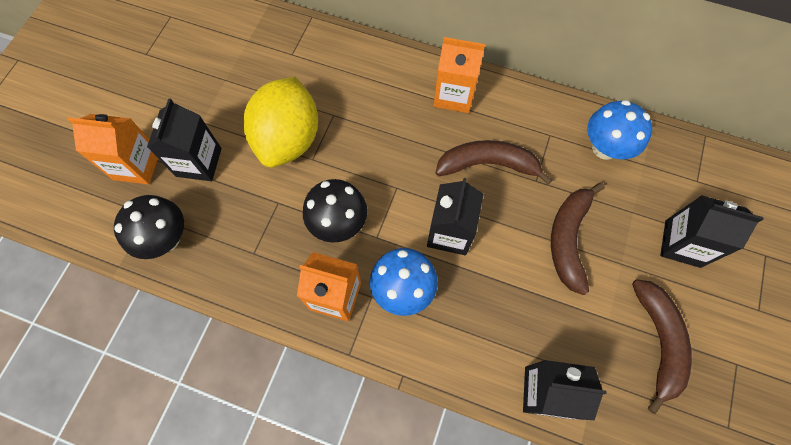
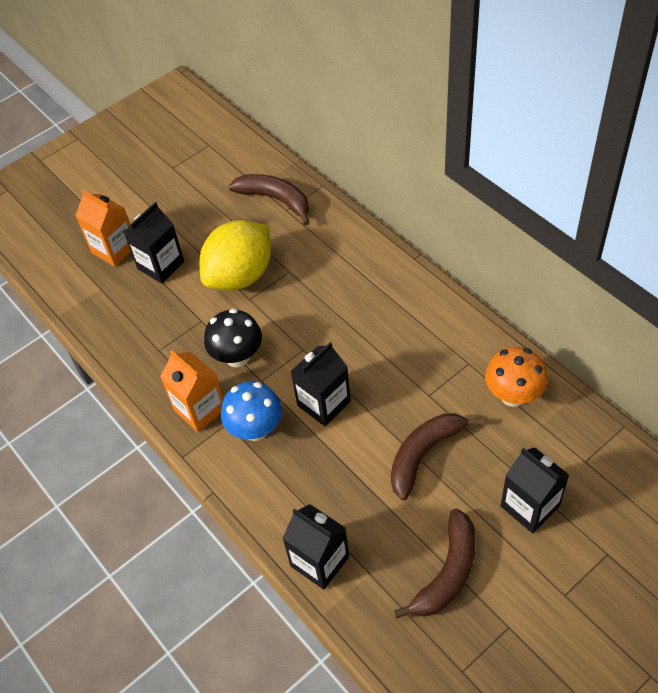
camera: 35 degrees right, 15 degrees down
black mushroom [114,195,184,259] -> none
orange carton [434,37,485,113] -> none
brown banana [435,140,552,185] -> brown banana moved to [228,174,310,226]
blue mushroom [587,100,652,160] -> orange mushroom [485,347,548,407]

